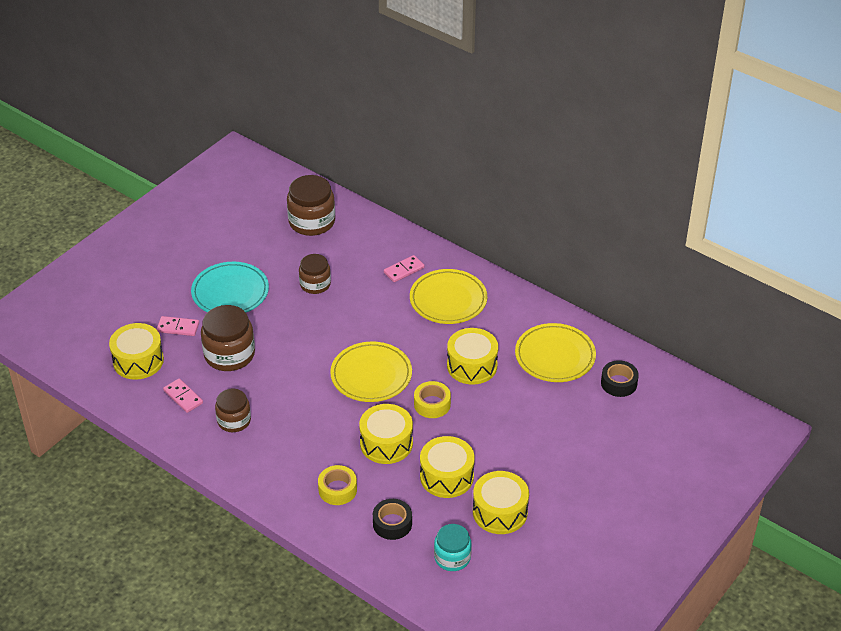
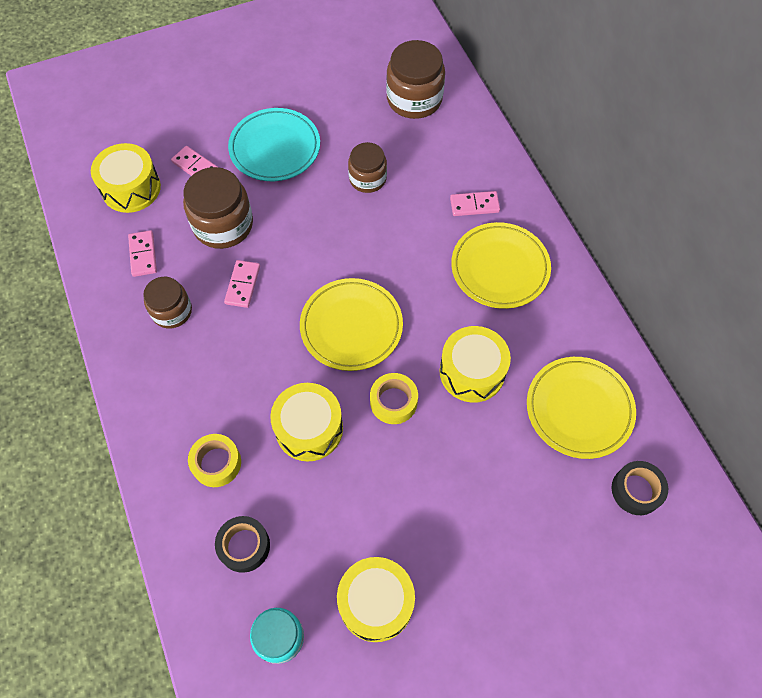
camera: 30 degrees right, 20 degrees up
yellow drum [420,436,475,498] -> none
none -> pink domino [224,260,260,308]

